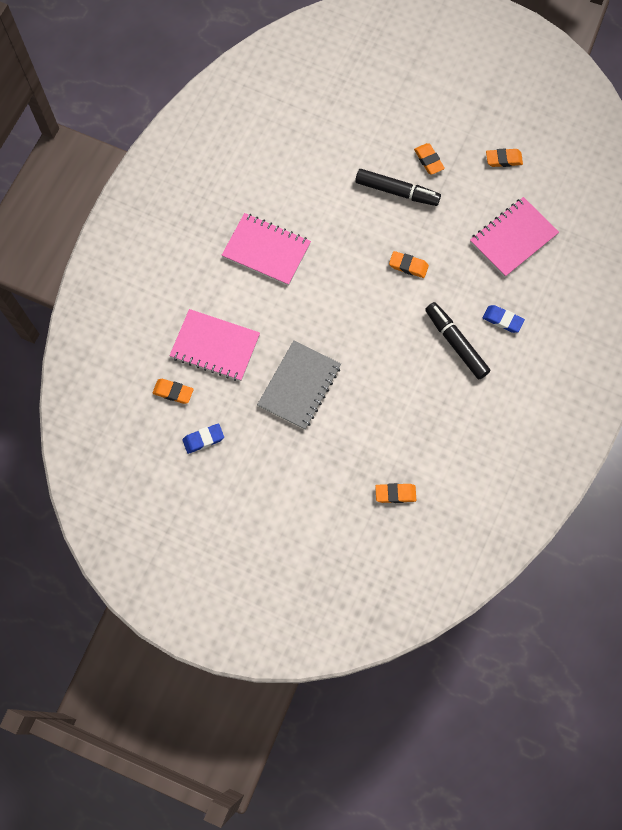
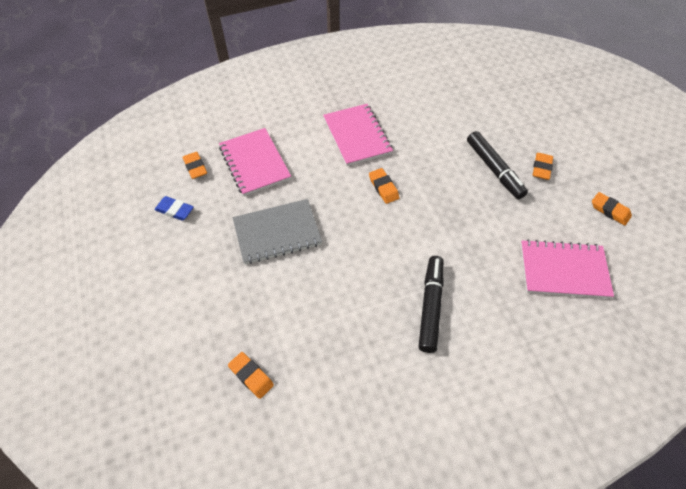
camera: 45 degrees right, 15 degrees down
orange eraser [389,251,429,278] -> orange eraser moved to [369,168,399,204]
blue eraser [483,305,525,333] -> none

